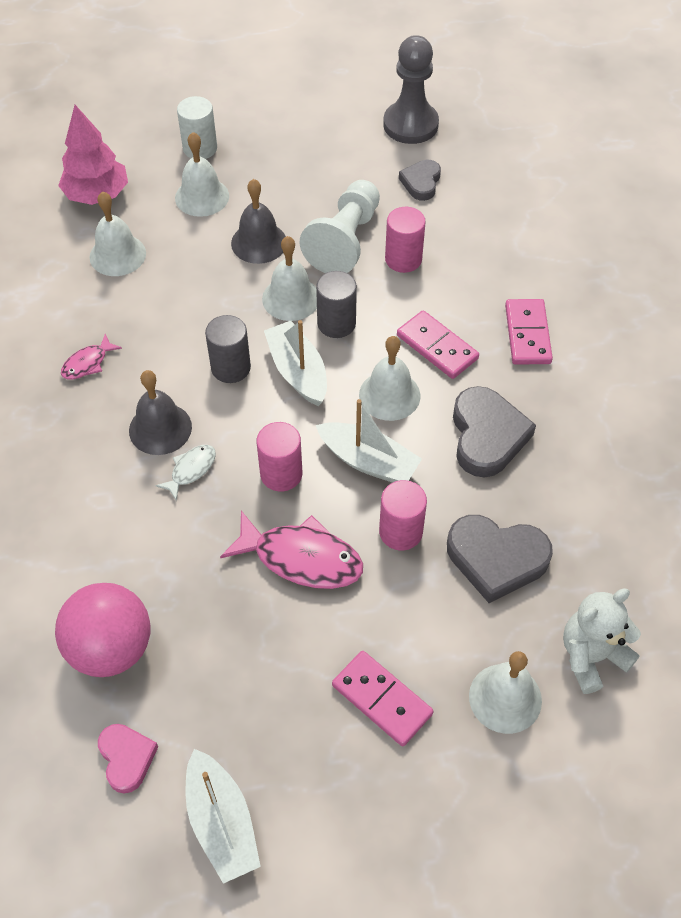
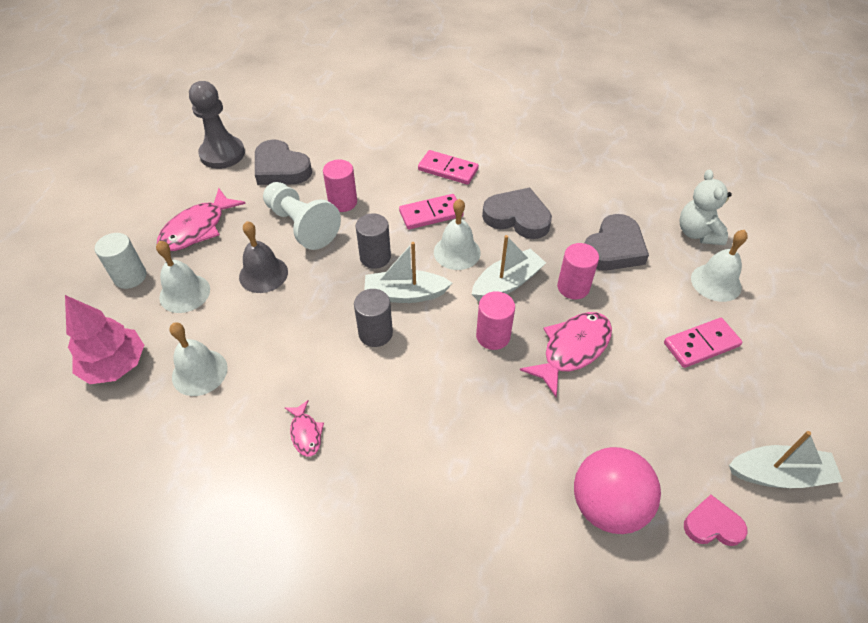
camera: 65 degrees left, 5 degrees down
grey bell [129,370,192,455] -> none
white fish [155,445,216,501] -> none
white bell [262,236,317,321] -> none
grey heart [399,160,441,201] -> grey heart [255,139,312,185], size x1.69
none -> pink fish [157,188,246,251]

